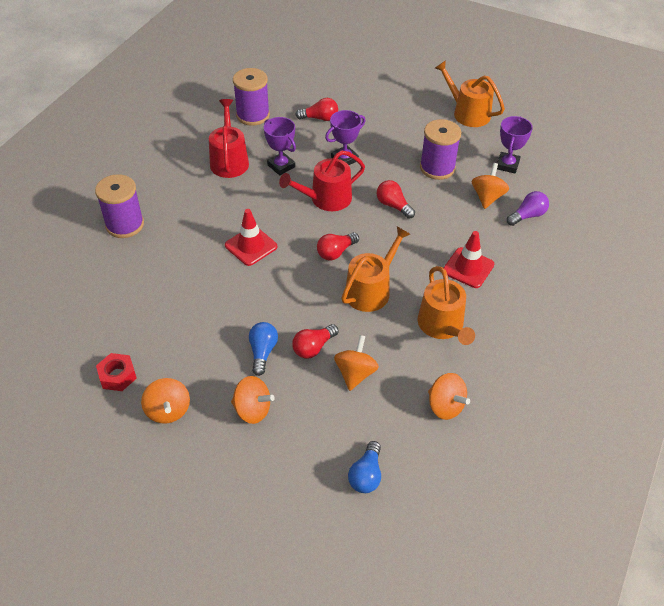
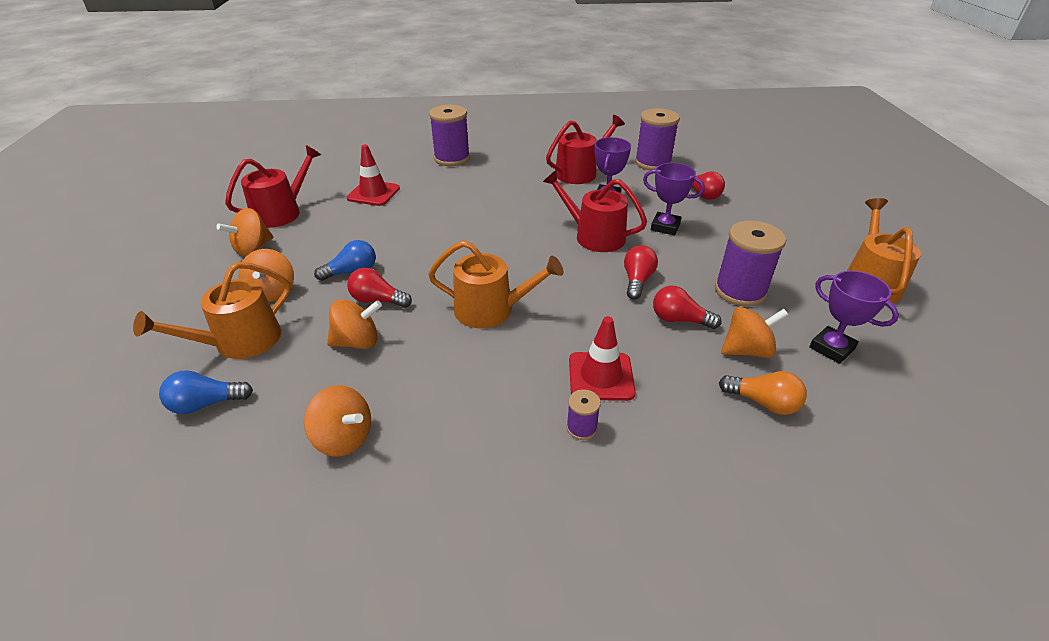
camera: 60 degrees right, 10 degrees down
red nut [96,353,137,391] -> red watering can [225,145,321,228]
red traffic cone [225,209,277,266] -> red traffic cone moved to [347,144,400,206]
red light bulb [317,233,359,261] -> red light bulb moved to [653,286,722,329]
orange watering can [418,266,475,345] -> orange watering can moved to [133,262,291,359]
orange spinning top [428,373,470,420] -> orange spinning top turned 75 degrees counterclockwise [304,385,371,457]
purple trophy [497,116,533,173] -> purple trophy turned 60 degrees clockwise [809,271,899,364]
purple light bulb [507,191,549,226] -> orange light bulb [719,371,807,415]
none -> purple spool [567,389,601,440]

